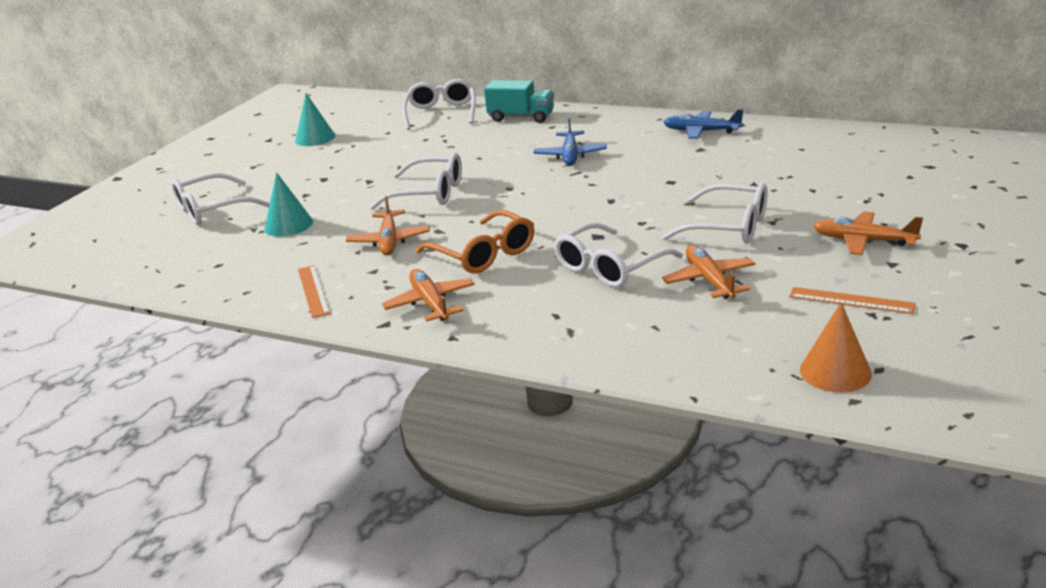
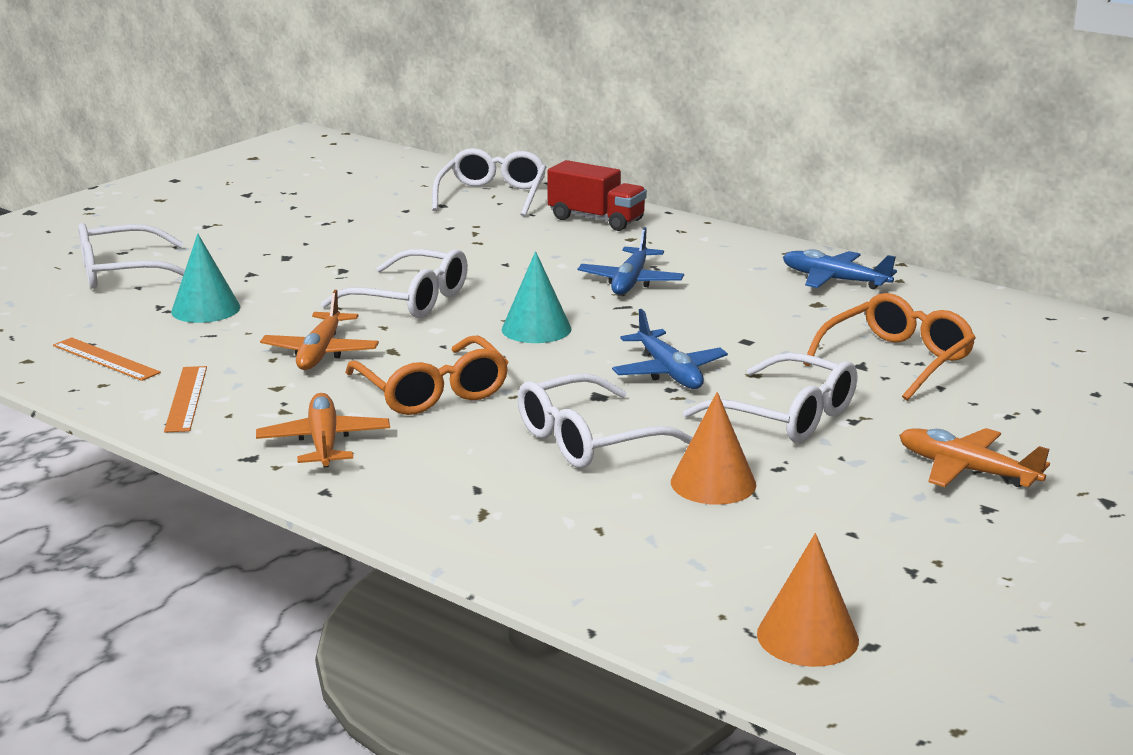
camera: 10 degrees right, 5 degrees down
turquoise cone [295,93,335,146] -> turquoise cone moved to [502,251,571,343]
turquoise truck [484,80,554,123] -> red truck [547,160,647,231]
orange plane [662,245,756,299] -> orange cone [671,392,756,505]
orange ruler [789,287,916,314] -> orange ruler moved to [53,337,161,381]
none -> blue plane [612,309,728,389]
none -> orange glasses [803,293,976,401]

